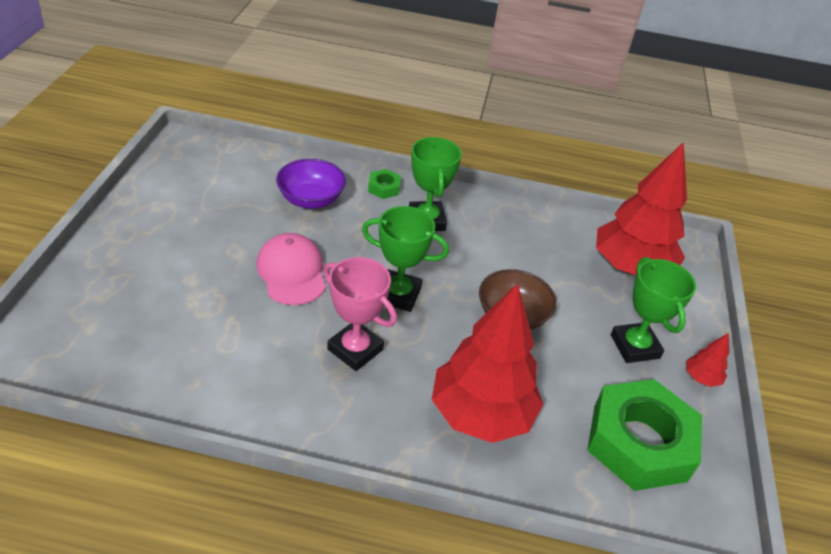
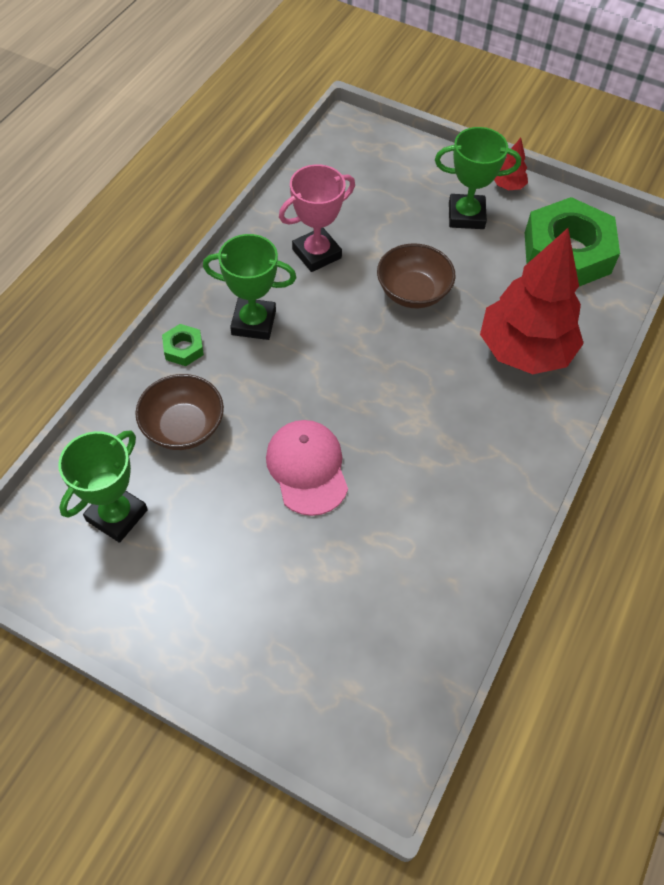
camera: 70 degrees left, 15 degrees up
pink cap [257,233,326,305] -> pink cap turned 75 degrees clockwise [266,420,348,516]
purple bowl [276,159,346,209] -> brown bowl [135,374,224,450]
pink trophy [323,257,397,371] -> pink trophy moved to [279,164,355,272]
green trophy [362,206,449,312] -> green trophy moved to [58,430,148,543]
red tree [596,142,687,275] -> none

